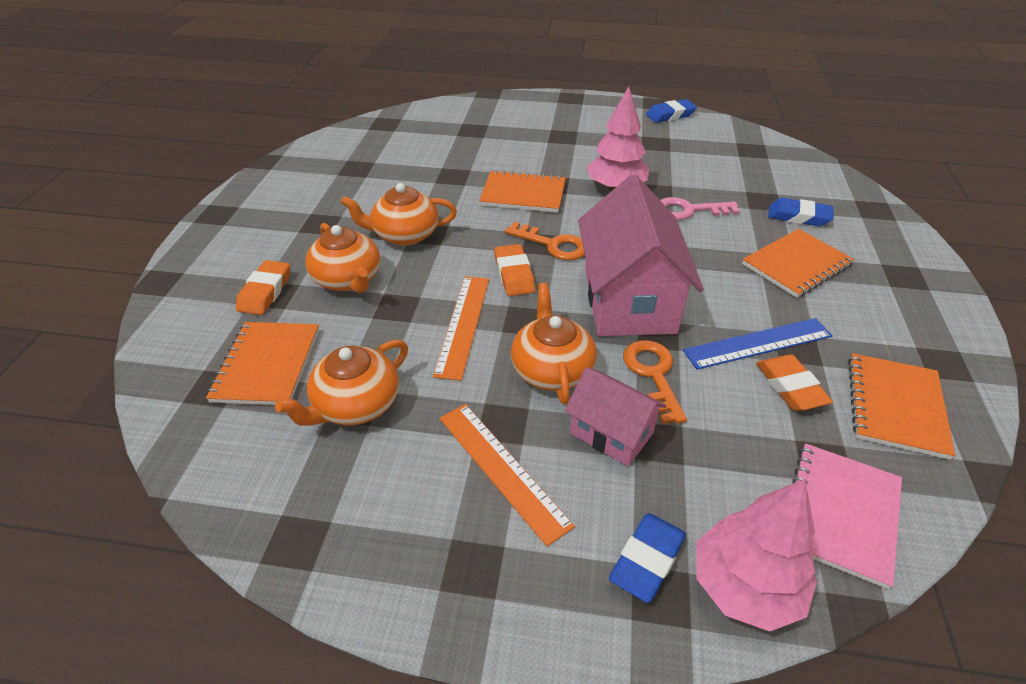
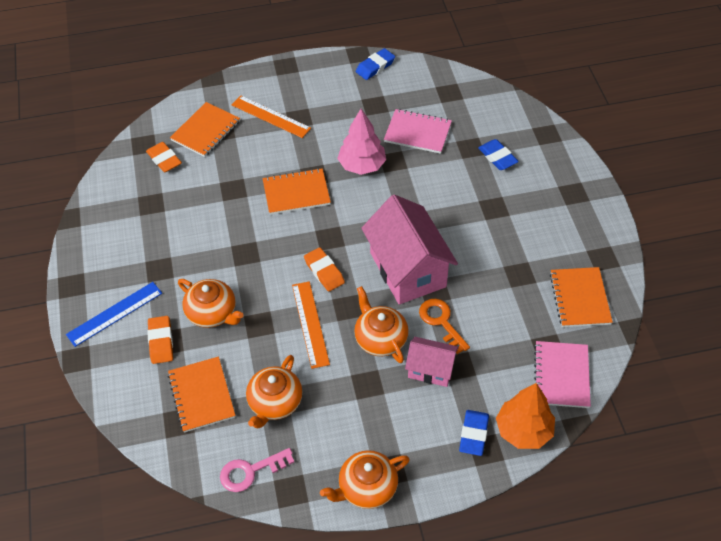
camera: 20 degrees left, 10 degrees up
orange teapot [341,183,457,246] -> orange teapot moved to [320,450,410,509]
orange ruler [440,404,575,547] -> orange ruler moved to [232,95,311,138]
orange key [505,222,585,260] -> none
pink key [660,197,740,220] -> pink key moved to [220,448,294,492]
blue ruler [683,318,833,370] -> blue ruler moved to [66,282,162,347]
pink tree [696,479,817,631] -> orange tree [496,383,555,449]
orange notebook [742,229,855,298] -> orange notebook moved to [170,102,240,157]
orange eraser [756,355,833,411] -> orange eraser moved to [146,142,182,172]
blue eraser [768,198,834,226] -> blue eraser turned 60 degrees clockwise [478,139,519,170]
none -> pink notebook [384,109,452,154]

